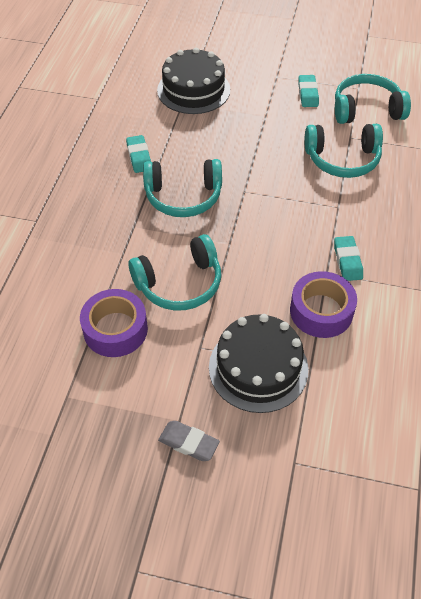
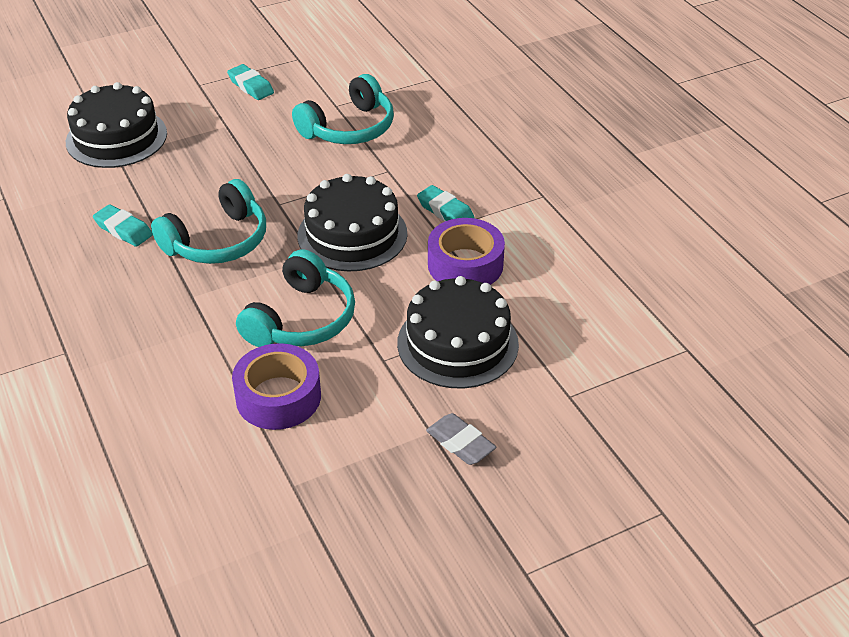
camera: 40 degrees left, 10 degrees down
grey eraser [158,421,220,461] -> grey eraser turned 60 degrees clockwise [426,413,496,465]
turquoise headphones [335,74,411,124] -> none
none -> black cake [298,174,407,271]

